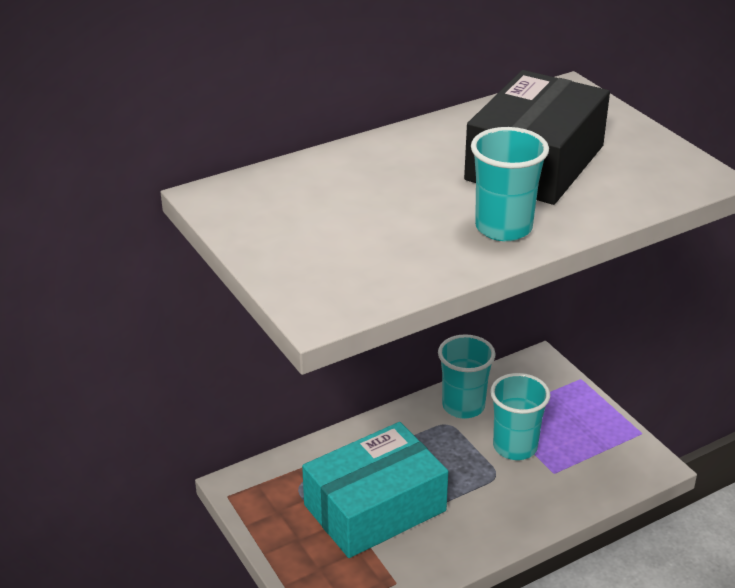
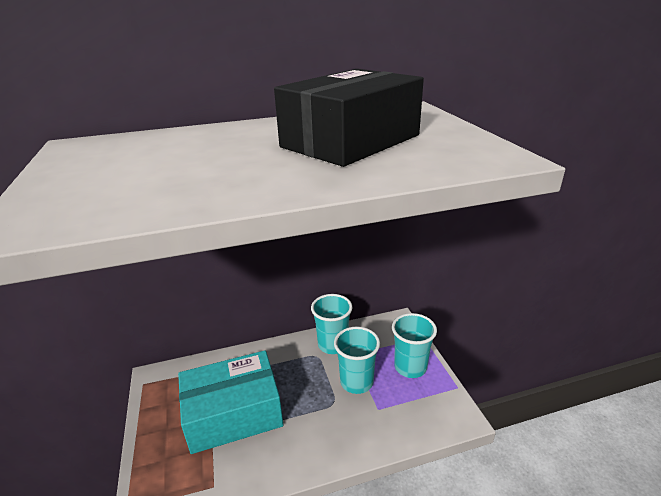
camera: 15 degrees right, 5 degrees down
turquoise cup [471,127,549,241] -> turquoise cup moved to [392,313,437,378]

